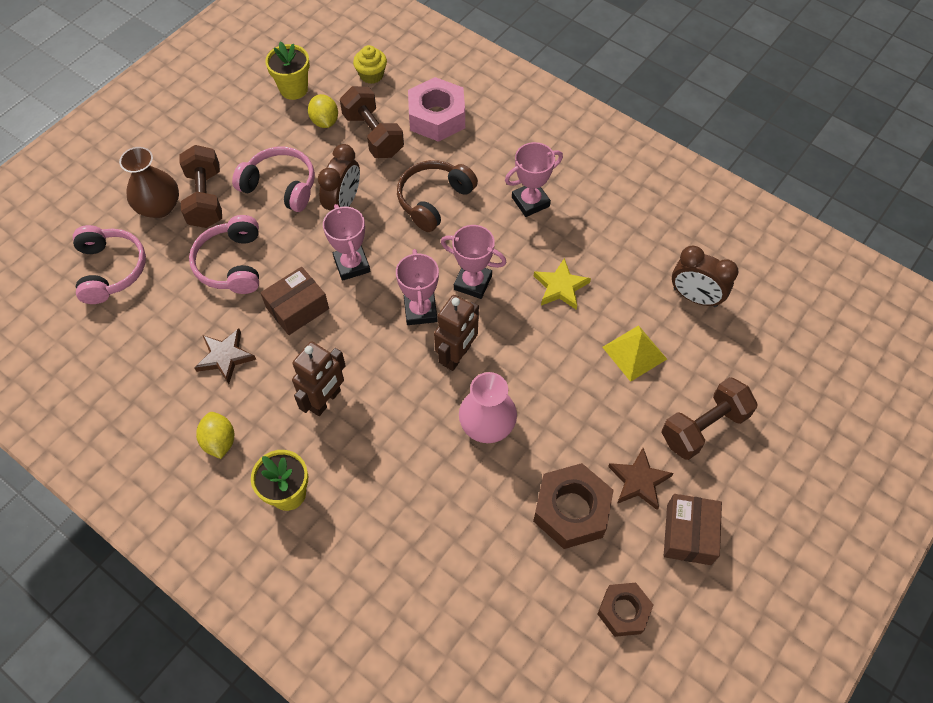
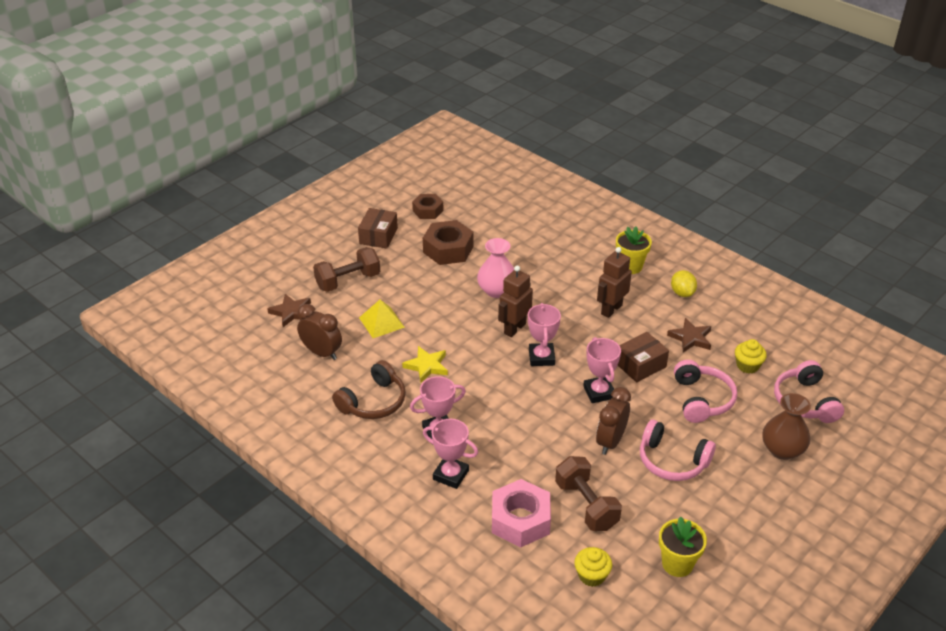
camera: 175 degrees left, 20 degrees down
brown dumbbell [179,145,222,228] -> none
yellow lemon [308,94,338,128] -> none
brown headphones [397,160,478,232] -> brown headphones moved to [332,360,406,419]
pink trophy [441,225,507,299] -> pink trophy moved to [423,419,478,489]
brown star [608,448,674,510] -> brown star moved to [268,294,311,327]
none -> yellow cupcake [735,339,767,374]

